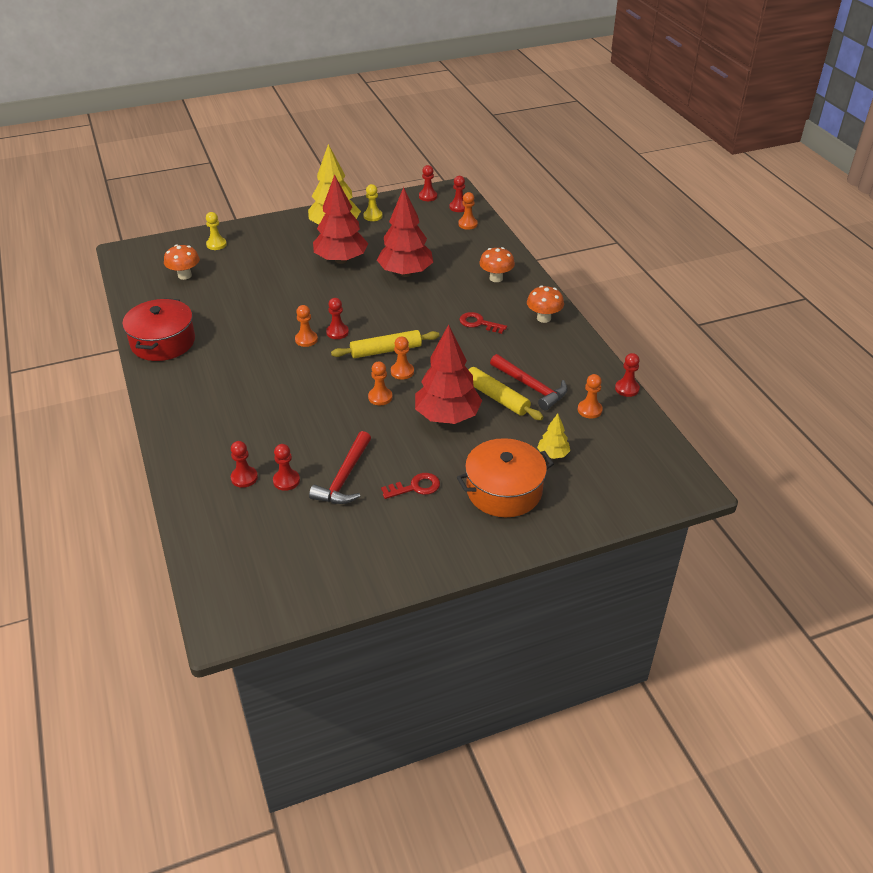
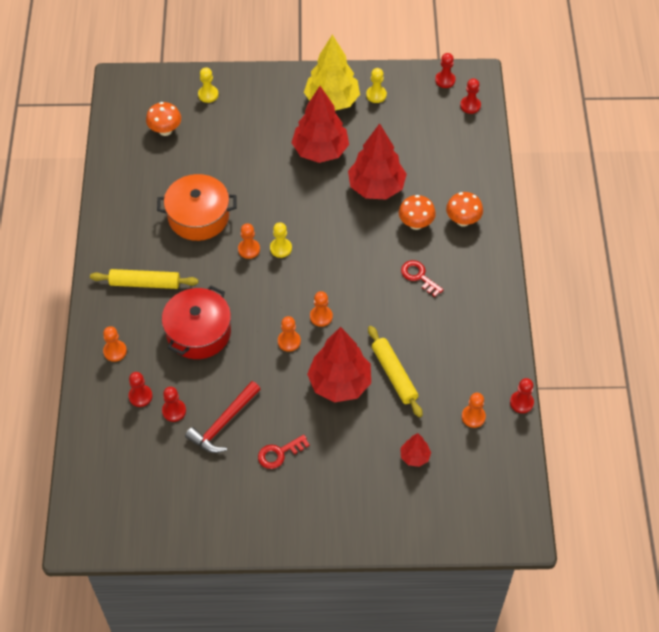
camera: 20 degrees right, 15 degrees up
red pot [122,298,195,361] -> red pot moved to [162,285,231,359]
red pawn [326,298,349,339] -> yellow pawn [270,222,292,258]
yellow rolling pin [331,330,439,358] -> yellow rolling pin moved to [90,269,198,289]
red key [381,473,440,499] -> red key turned 150 degrees clockwise [258,435,310,469]
orange pot [457,438,554,517] -> orange pot moved to [157,174,236,241]
orange pawn [458,192,478,230] -> orange pawn moved to [103,326,127,362]
red hammer [490,354,568,411] -> none
orange mushroom [527,286,564,323] -> orange mushroom moved to [399,195,436,230]
yellow tree [537,413,570,459] -> red tree [400,433,431,467]

